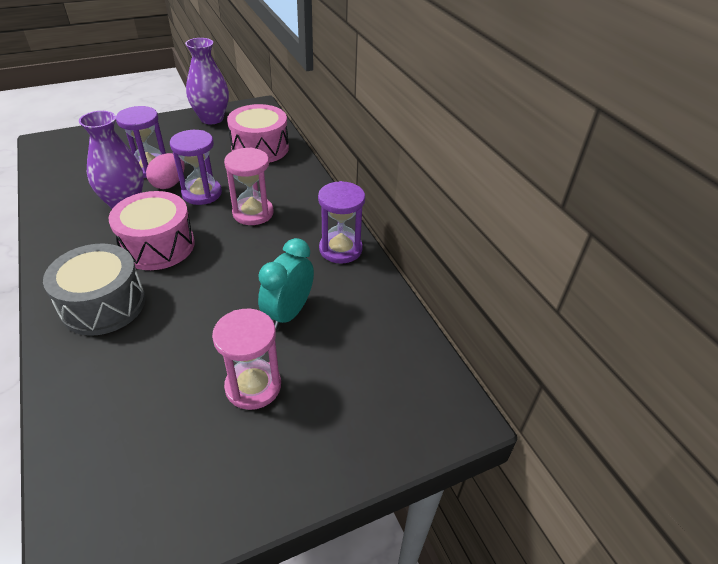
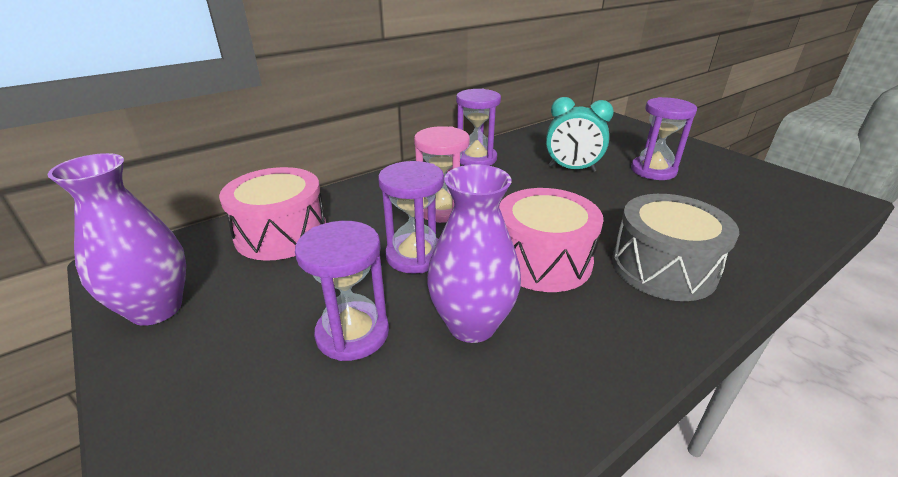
camera: 100 degrees left, 10 degrees down
pink egg [146,153,185,189] -> none
pink hourglass [212,309,281,410] -> purple hourglass [631,97,697,180]

